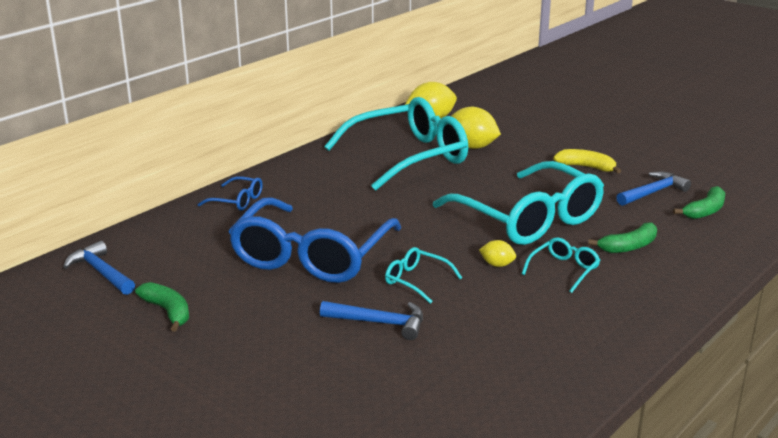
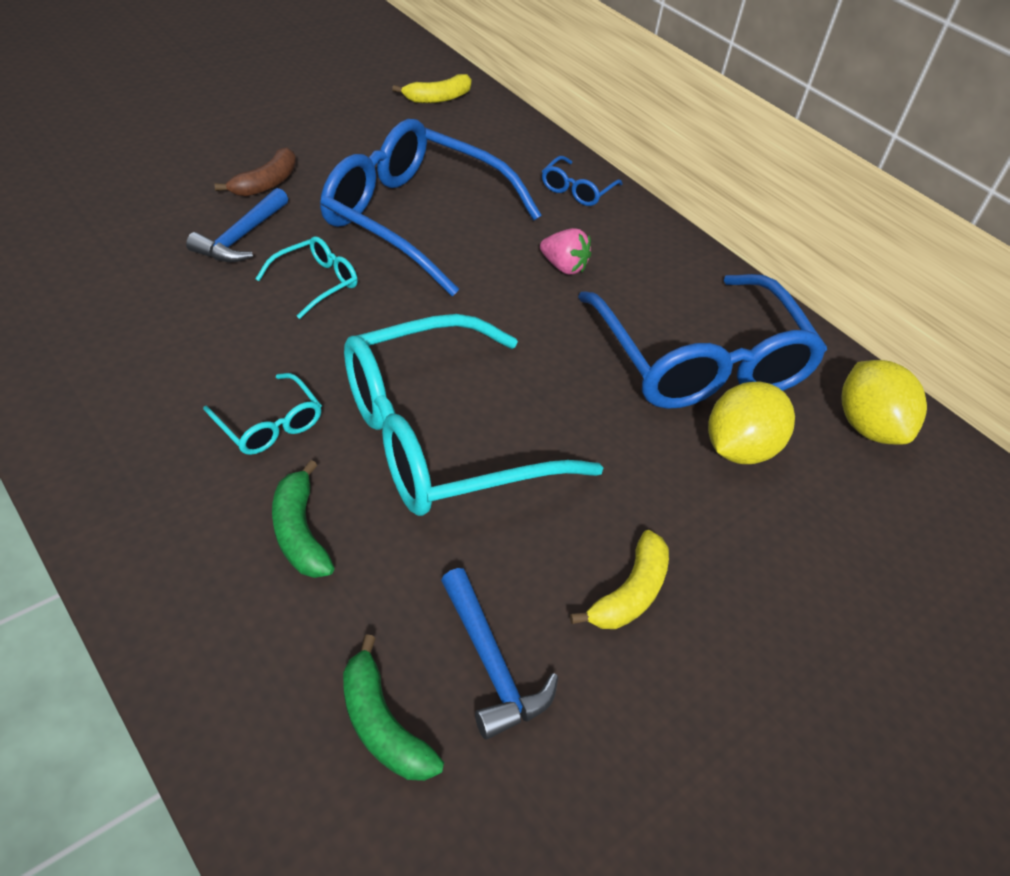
camera: 95 degrees right, 20 degrees up
blue hammer [63,241,135,295] -> yellow banana [392,74,472,103]
green banana [135,282,189,332] -> none
turquoise glasses [324,97,468,191] -> blue glasses [578,274,827,409]
yellow lemon [479,240,516,267] -> none
none -> brown banana [214,147,296,197]
none -> pink strawberry [540,228,591,275]

